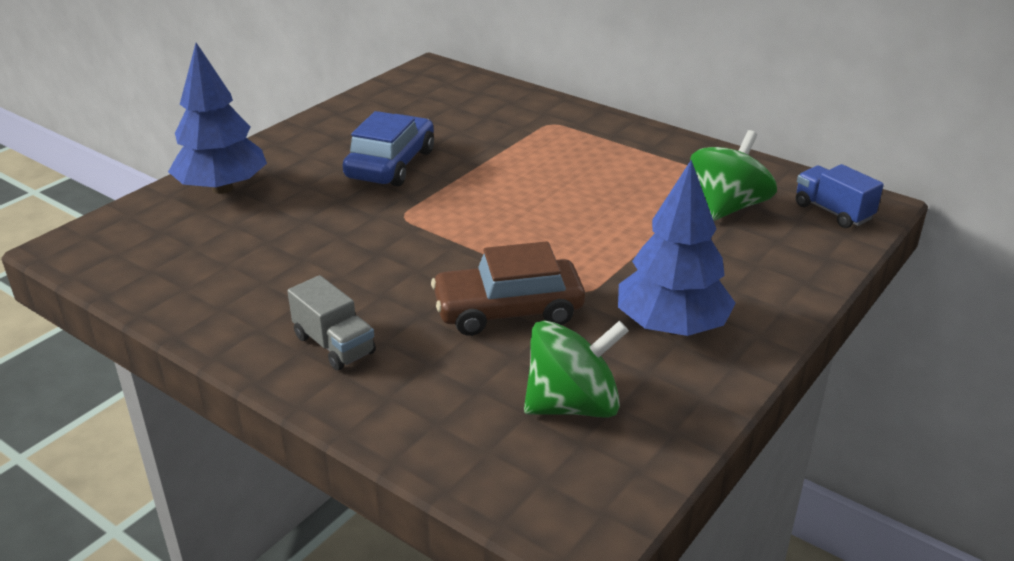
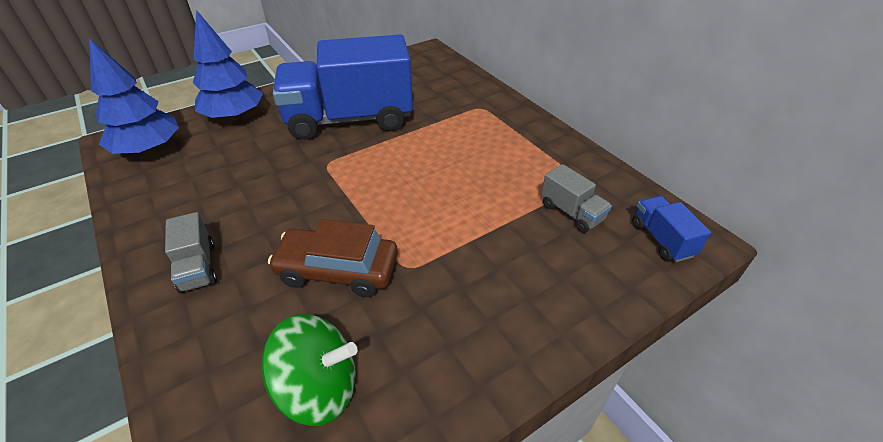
camera: 20 degrees right, 10 degrees up
blue car [343,111,434,186] -> blue truck [273,35,413,140]
blue tree [618,160,736,336] -> blue tree moved to [89,38,179,155]
green spinning top [690,130,777,221] -> grey truck [541,164,612,233]

